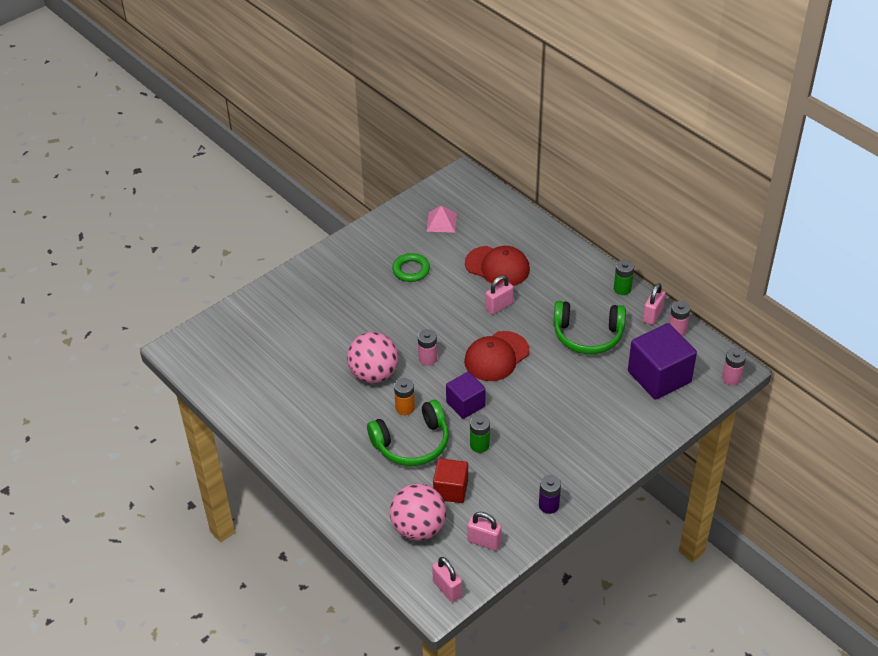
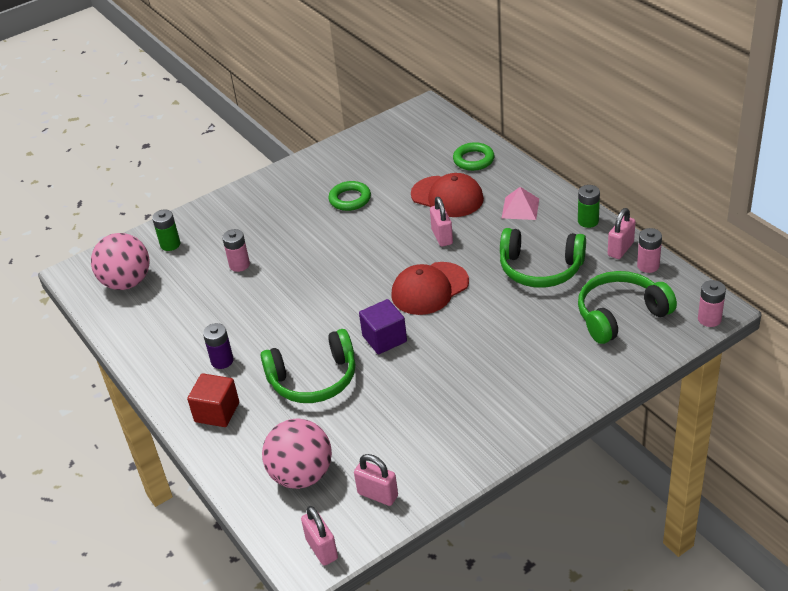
camera: 10 degrees right, 5 degrees down
pink ball [347,332,398,383] -> pink ball moved to [91,233,149,290]
orange battery [394,378,415,415] -> none
pink battery [418,329,437,366] -> pink battery moved to [222,229,250,272]
pink pyramid [426,205,457,233] -> pink pyramid moved to [502,187,539,220]
red cube [433,458,468,503] -> red cube moved to [187,373,239,427]
green battery [470,415,490,453] -> green battery moved to [152,209,180,251]
pink padlock [486,275,513,315] -> pink padlock turned 75 degrees counterclockwise [430,197,453,247]
purple battery [539,475,561,514] -> purple battery moved to [203,323,234,369]
purple cube [628,323,697,400] -> green headphones [578,271,677,344]
none -> green ring [453,142,494,171]

